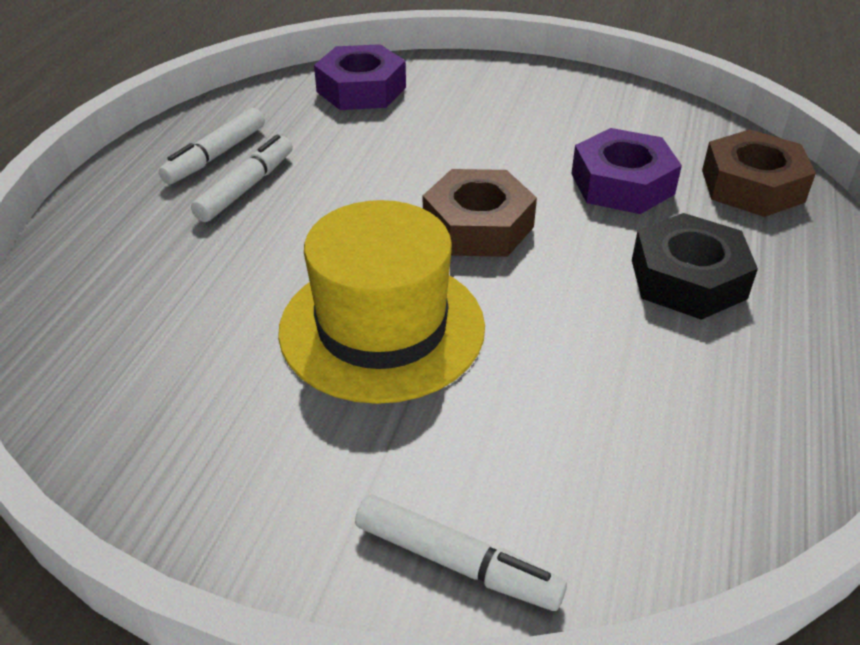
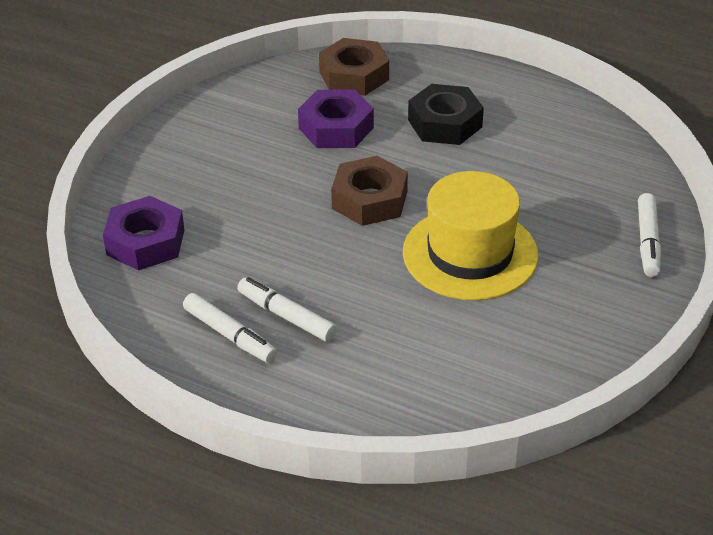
camera: 80 degrees left, 0 degrees up
white marker [355,494,567,611] -> white marker turned 150 degrees clockwise [638,193,661,277]

